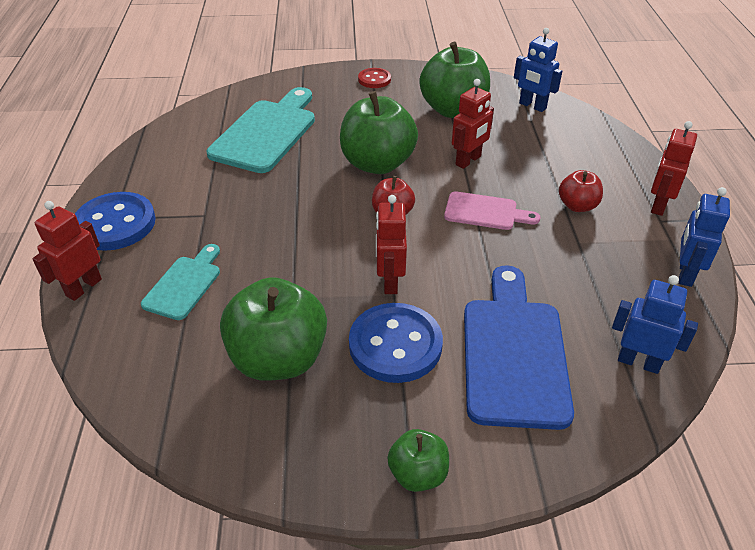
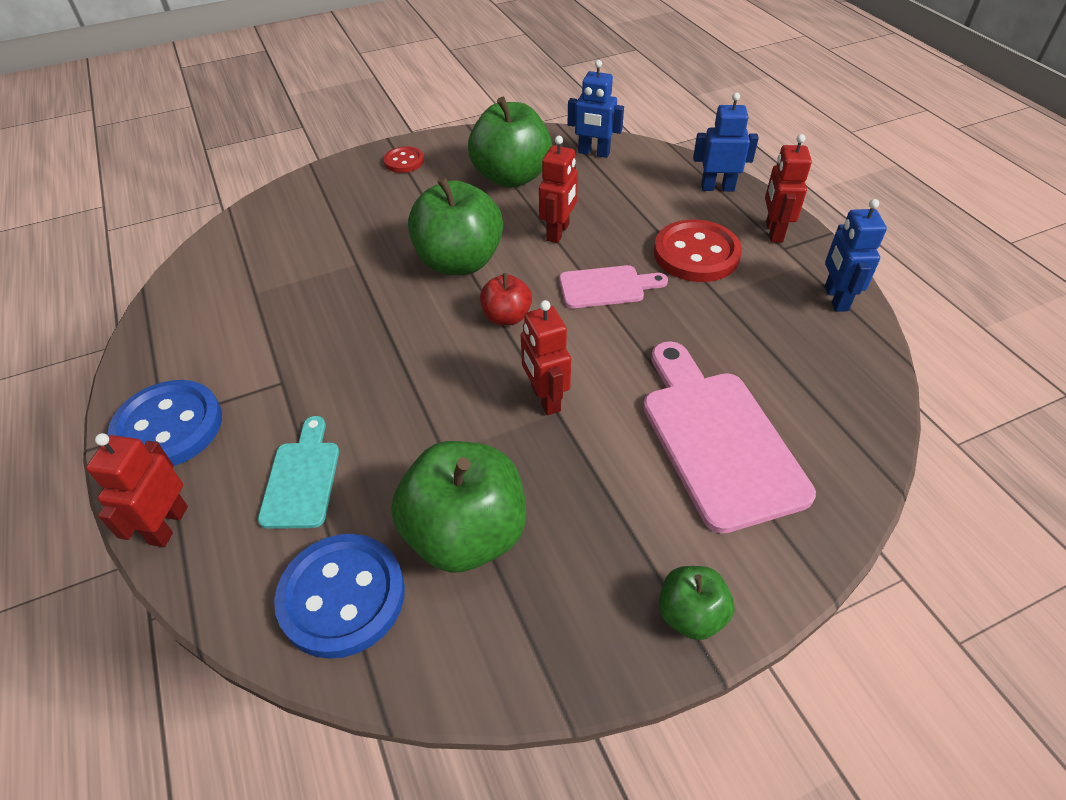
camera: 20 degrees left, 5 degrees up
turquoise cutting board [207,87,315,173] -> none
blue button [349,303,443,383] -> blue button moved to [274,534,405,659]
blue cutting board [464,265,574,430] -> pink cutting board [643,341,816,534]
red apple [559,170,603,212] -> red button [654,220,742,282]
blue robot [612,275,698,374] -> blue robot moved to [693,92,759,191]

